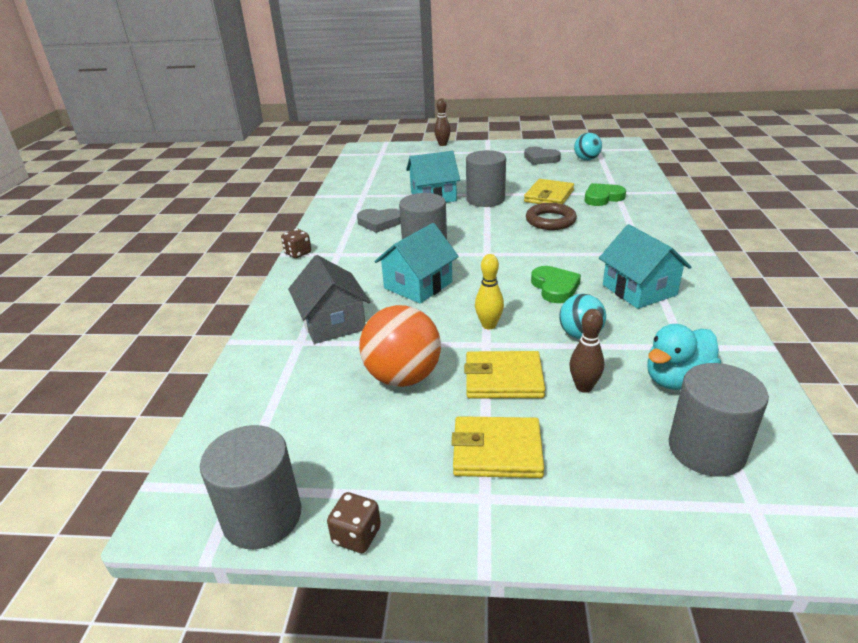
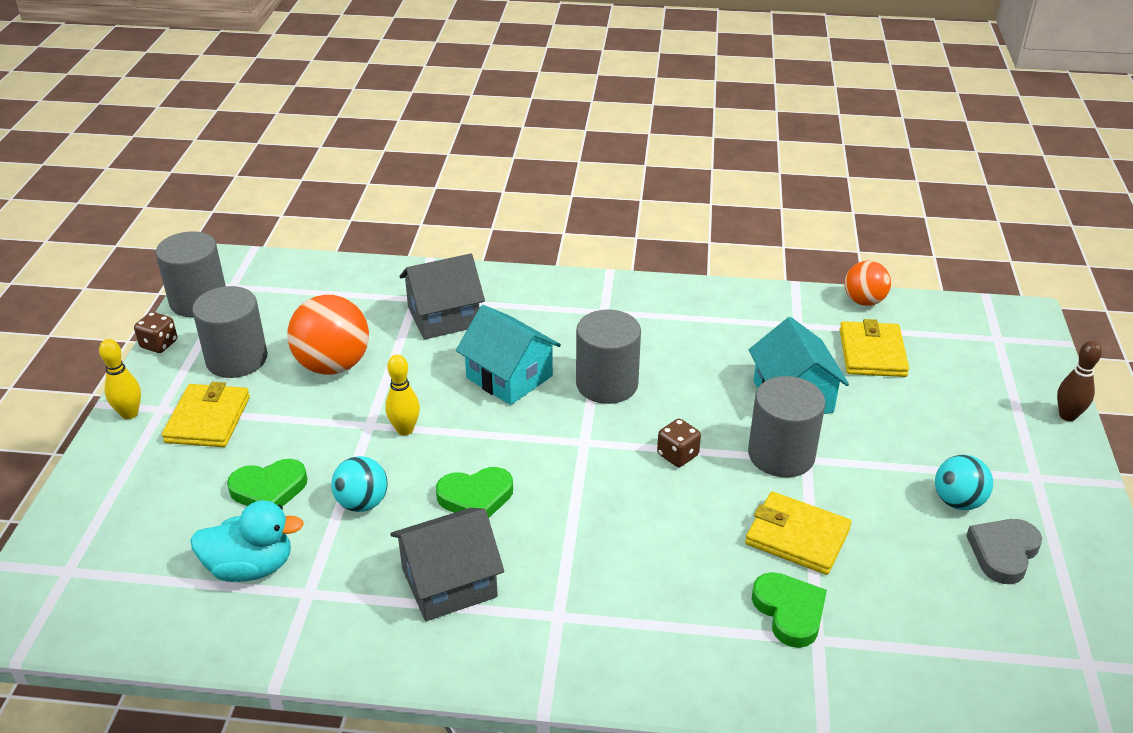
camera: 90 degrees right, 5 degrees up
brown dice [281,229,311,258] -> brown dice moved to [657,419,701,467]
grey heart [357,209,401,233] -> none
yellow wallet [464,351,545,398] -> yellow wallet moved to [840,319,909,377]
brown ring [526,203,577,230] -> none
brown bowling pin [570,309,604,393] -> green heart [227,459,307,507]
turquoise ball [574,133,602,161] -> turquoise ball moved to [935,455,993,510]
turquoise house [599,224,691,309] -> grey house [390,508,504,621]
turquoise duck [647,324,721,390] -> turquoise duck turned 120 degrees clockwise [190,501,304,582]
grey cylinder [669,363,769,477] -> grey cylinder moved to [192,286,267,378]
none -> yellow bowling pin [99,339,141,419]
none -> orange ball [844,261,891,306]

